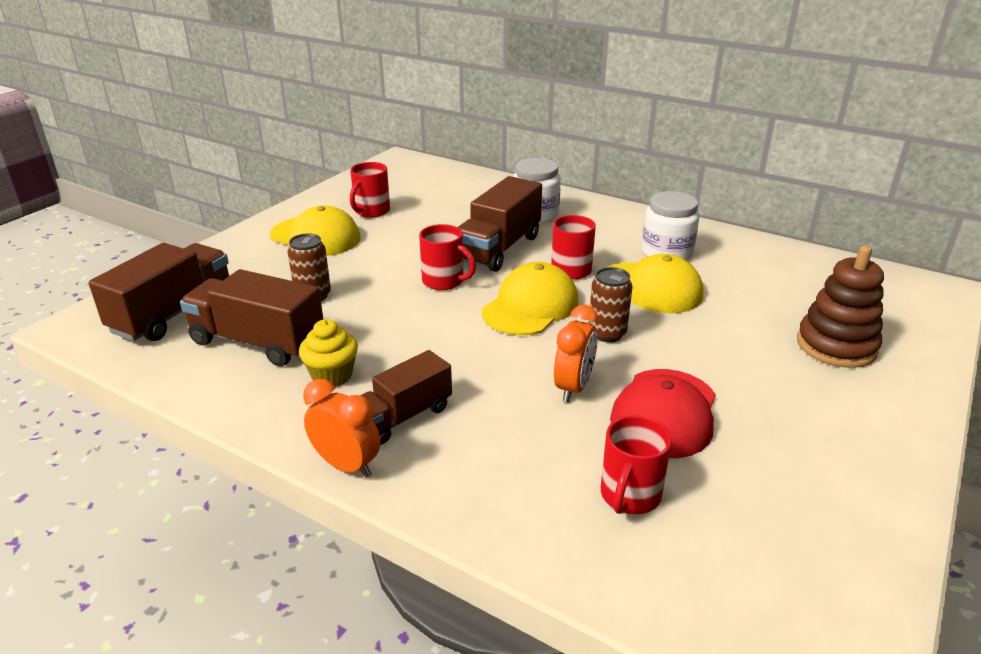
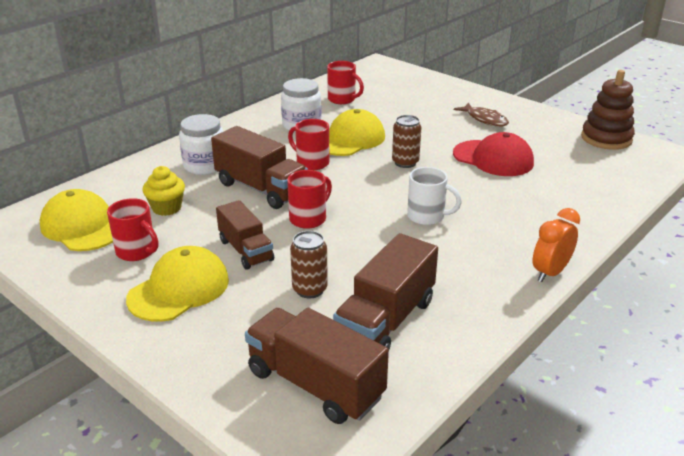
camera: 80 degrees left, 0 degrees up
yellow cupcake [299,319,358,387] -> yellow cupcake moved to [142,166,185,216]
brown truck [360,350,452,444] -> brown truck moved to [216,200,274,269]
yellow cap [482,262,579,335] -> yellow cap moved to [40,189,113,251]
orange clock [554,305,598,402] -> none
red mug [601,415,672,514] -> red mug moved to [327,61,364,104]
brown stacking toy [797,246,884,368] -> brown stacking toy moved to [581,70,635,150]
none -> white mug [407,167,462,225]
none -> brown fish [454,103,509,126]

